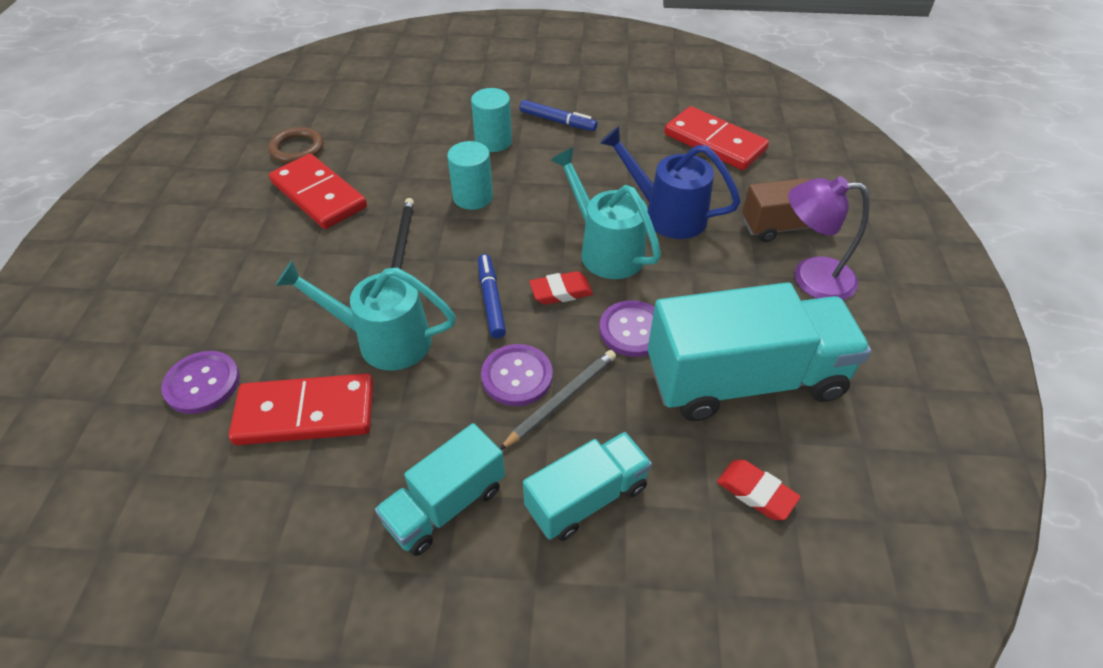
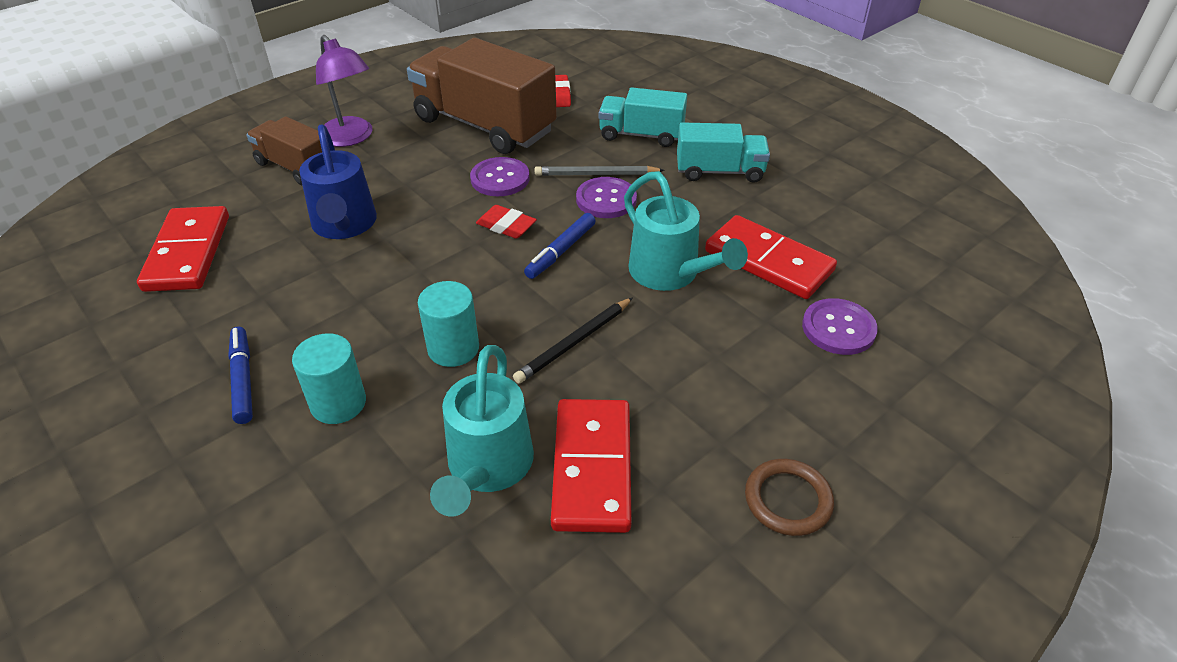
camera: 135 degrees left, 5 degrees down
brown ring [268,127,323,163] -> brown ring moved to [745,459,834,536]
turquoise watering can [551,148,661,279] -> turquoise watering can moved to [430,345,534,516]
turquoise truck [648,282,871,421] -> brown truck [407,38,557,154]

